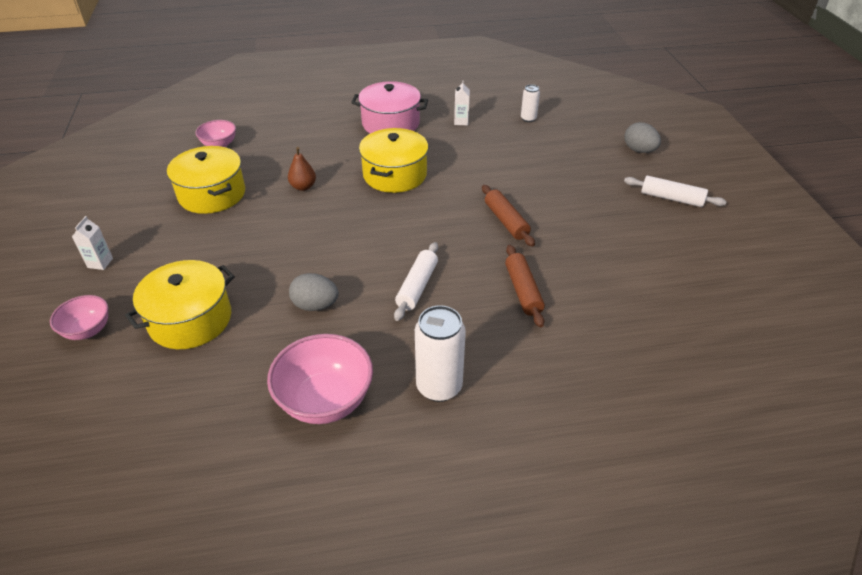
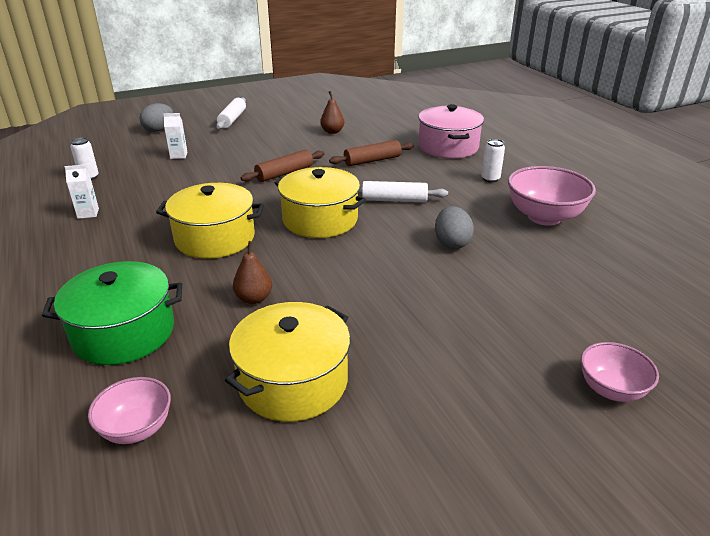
camera: 105 degrees left, 10 degrees down
white carton [72,216,113,270] -> white carton moved to [163,113,188,159]
yellow pot [125,260,235,349] -> yellow pot moved to [275,167,366,238]
pink pot [351,81,428,134] -> pink pot moved to [418,104,484,158]
white can [415,305,466,402] -> white can [482,139,505,183], size x0.54
none -> green pot [42,261,182,365]
none -> brown pear [320,91,344,134]

